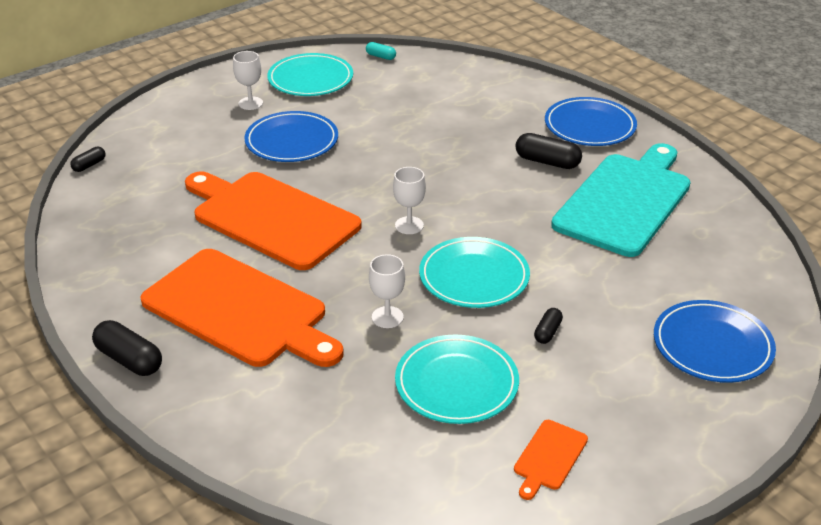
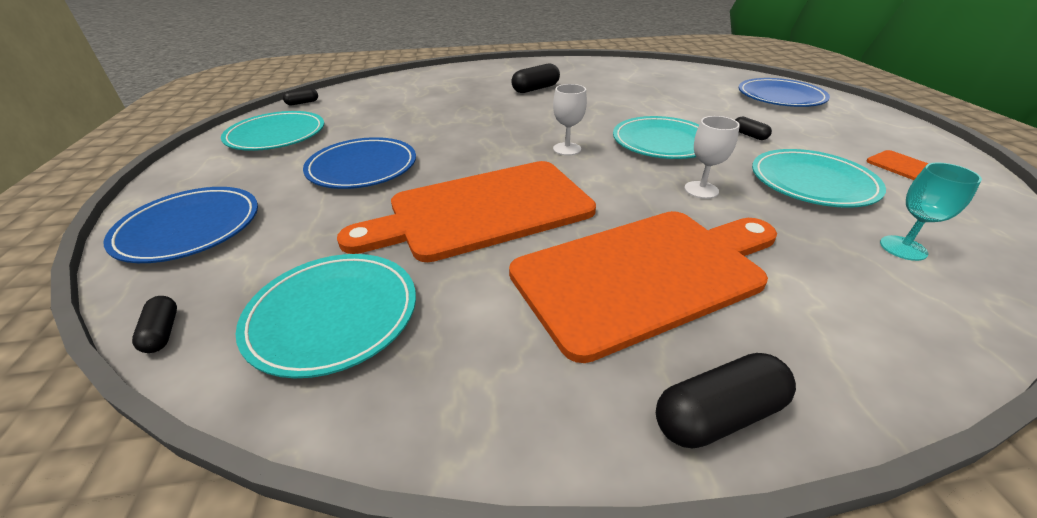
camera: 60 degrees left, 0 degrees up
white goblet [233,51,263,110] -> none
turquoise capsule [366,42,396,60] -> black capsule [283,88,318,105]
blue plate [545,97,637,146] -> blue plate moved to [104,187,258,263]
turquoise cutting board [551,143,691,257] -> none
none -> turquoise plate [236,254,416,378]
none -> turquoise goblet [880,162,982,261]

